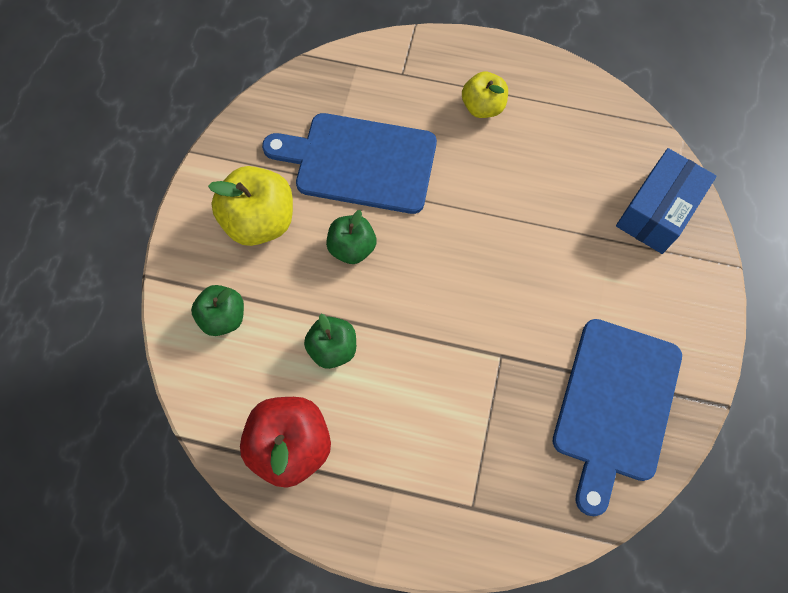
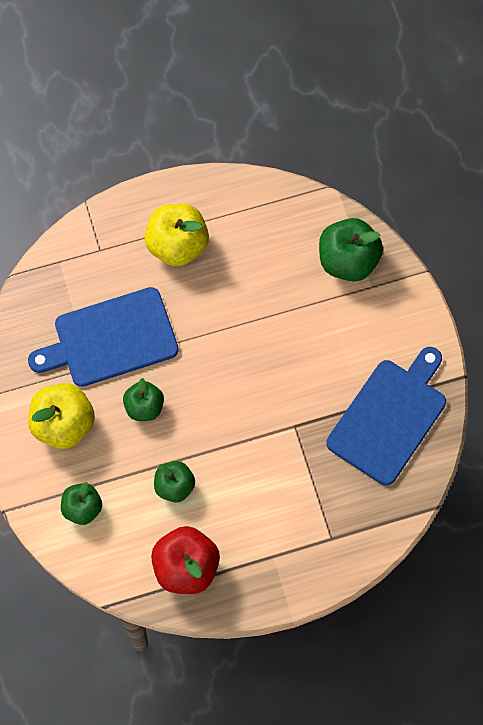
camera: 30 degrees left, 0 degrees up
yellow apple [462,71,508,118] -> yellow apple [145,204,209,266], size x1.61
blue cutting board [553,319,682,516] -> blue cutting board turned 135 degrees counterclockwise [326,347,446,485]
blue box [616,148,717,254] -> green apple [319,218,383,281]

